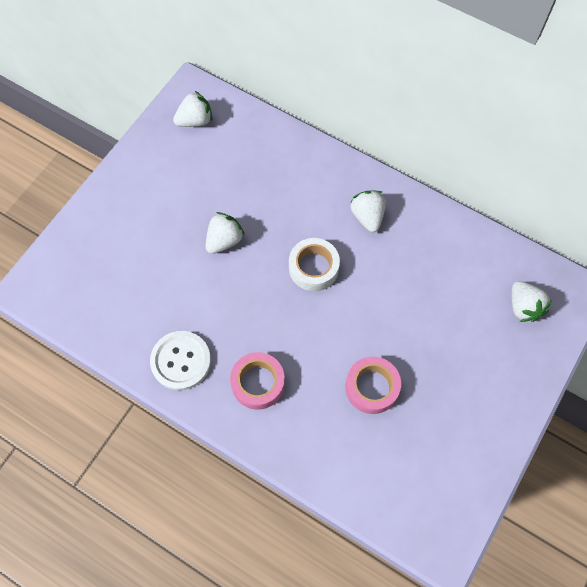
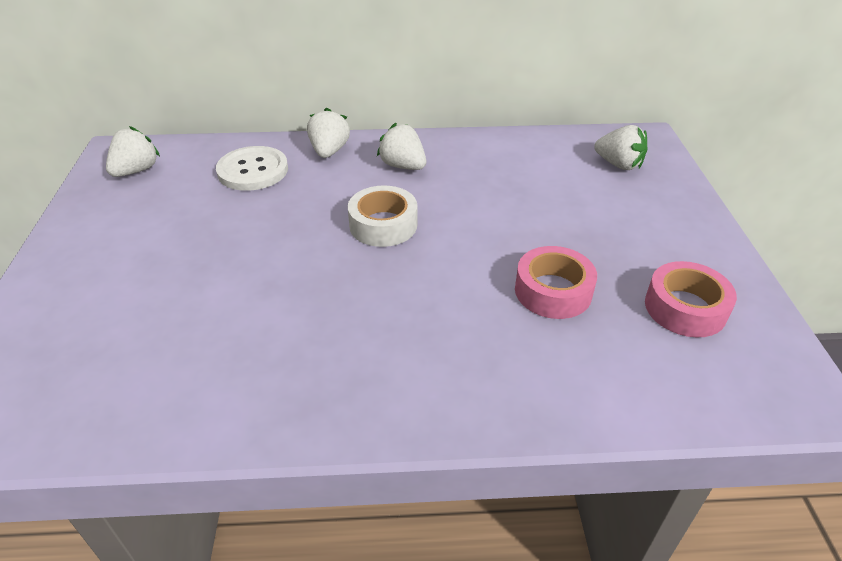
camera: 35 degrees left, 25 degrees down
white button [150,331,211,390] -> white button moved to [216,146,288,191]
white strawberry [206,212,245,254] -> white strawberry moved to [307,108,350,158]
pink tape [230,352,285,410] -> pink tape moved to [645,261,737,338]

